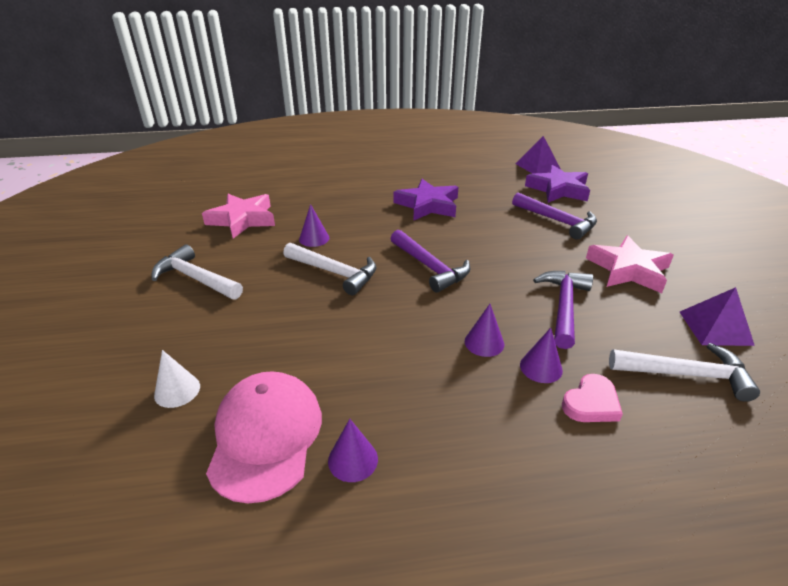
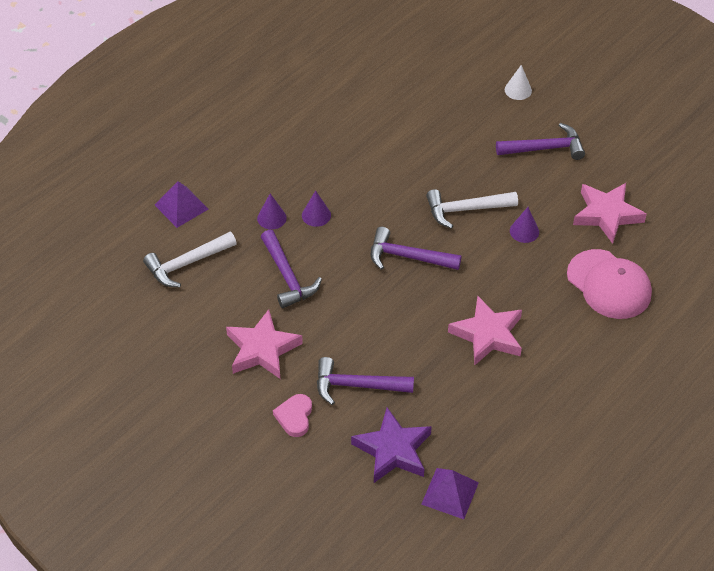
camera: 140 degrees right, 15 degrees up
white hammer [151,244,243,300] -> purple hammer [496,123,585,160]
white cone [154,350,200,408] -> white cone moved to [505,65,532,100]
pink cap [206,371,322,504] -> pink cap moved to [567,249,652,319]
purple cone [328,419,378,482] -> none
purple star [394,179,458,220] -> pink star [448,296,522,366]
pink heart [562,374,623,422] -> pink heart moved to [273,394,312,437]
purple pyramid [680,287,755,346] -> purple pyramid moved to [155,181,208,228]

